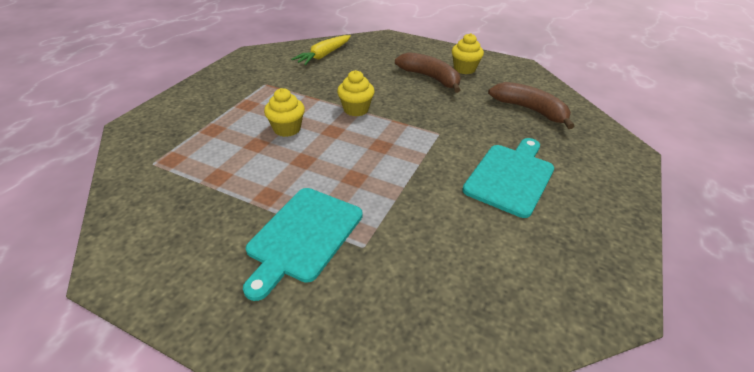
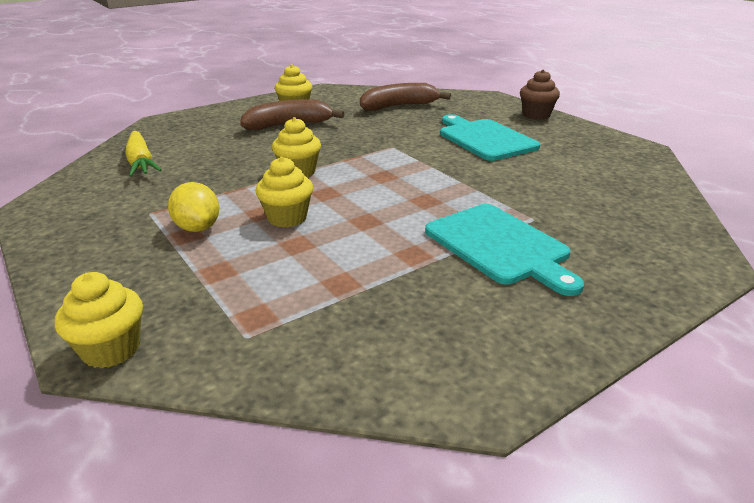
camera: 60 degrees left, 10 degrees down
none -> yellow cupcake [55,272,143,368]
none -> yellow lemon [168,182,219,232]
none -> brown cupcake [520,70,560,120]

